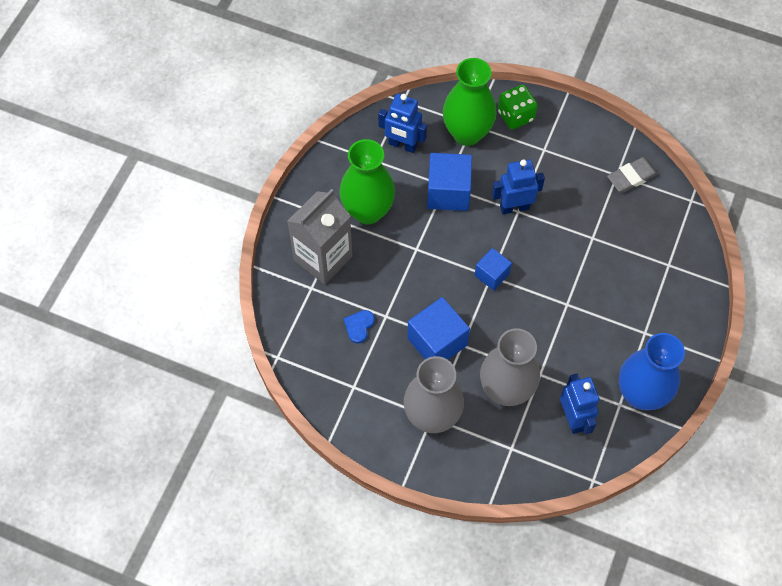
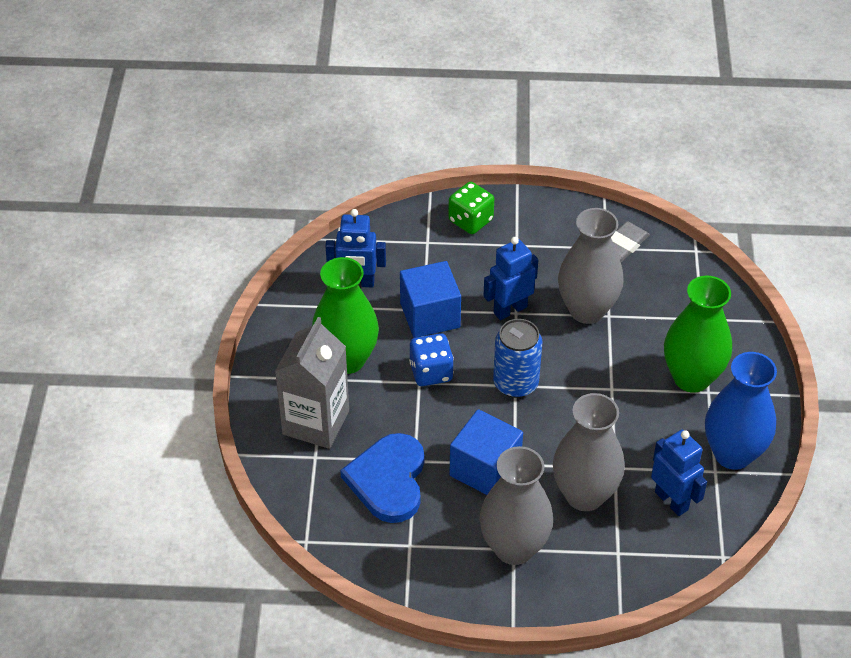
camera: 20 degrees left, 15 degrees down
blue heart [344,310,375,344] -> blue heart [340,433,424,523], size x2.26
green vase [443,58,497,146] -> green vase moved to [664,276,732,393]
blue cube [475,248,512,291] -> blue can [493,319,543,398]
none -> blue dice [409,333,454,386]
none -> grey vase [558,208,624,324]

